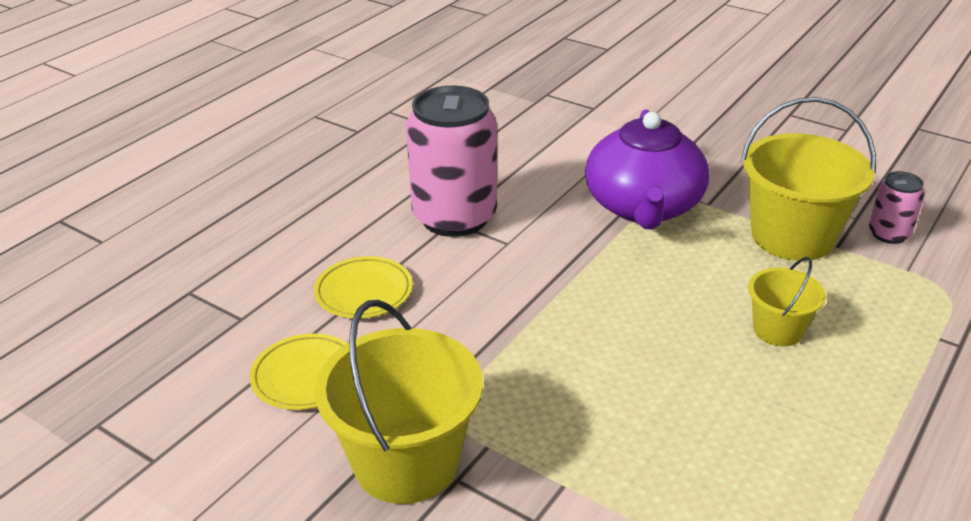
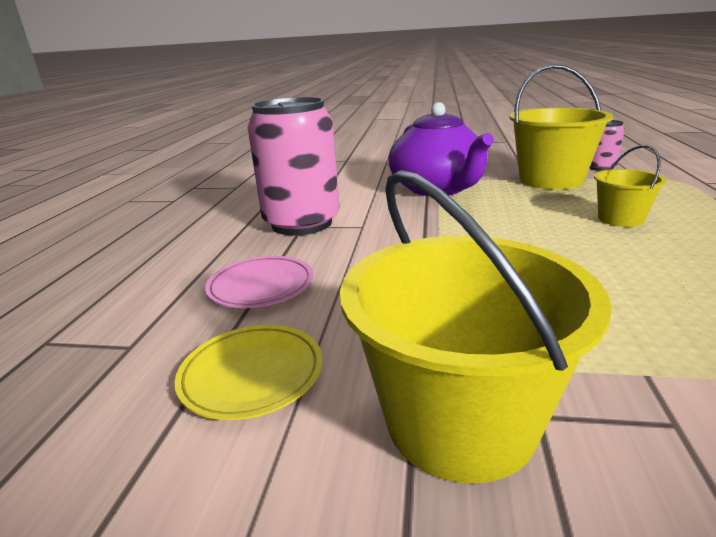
camera: 25 degrees left, 10 degrees down
yellow plate [314,256,413,318] -> pink plate [205,256,314,308]

